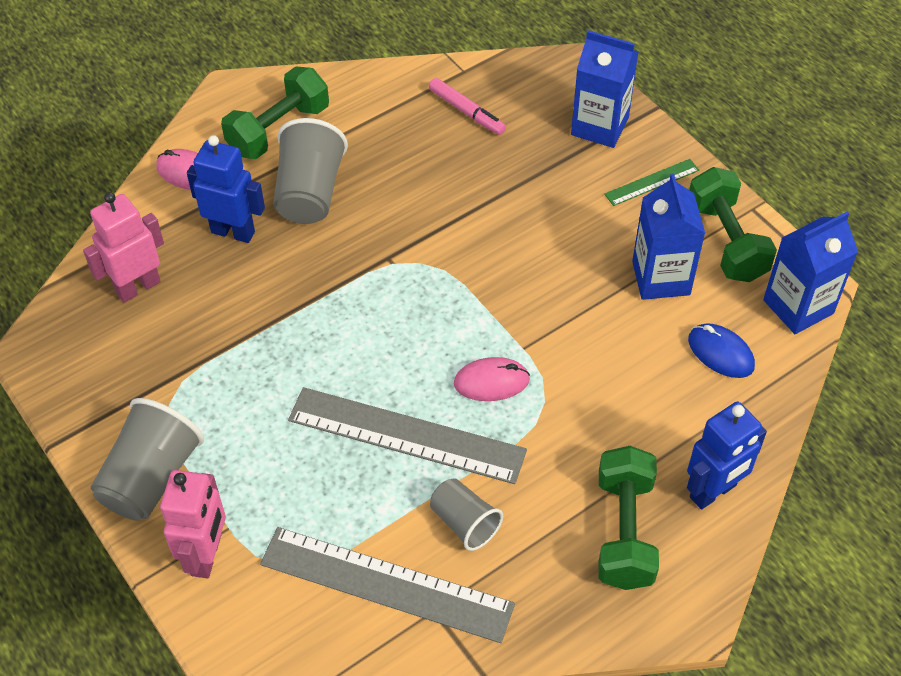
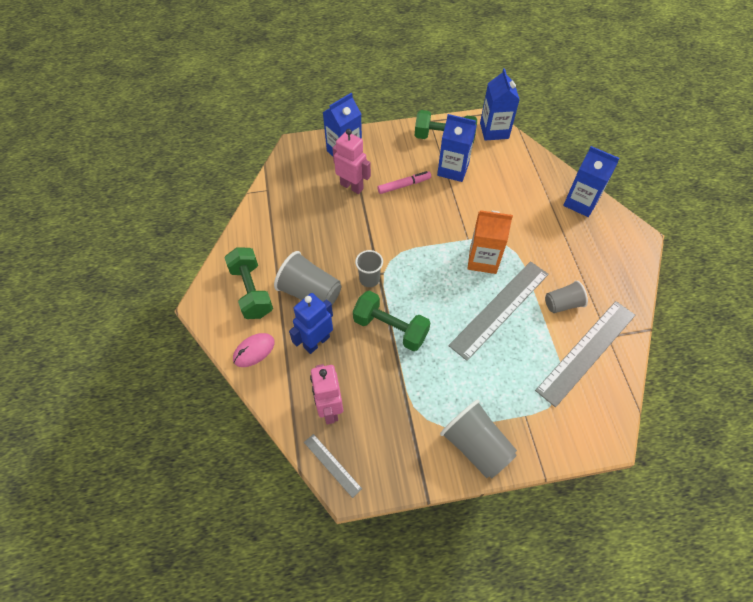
camera: 65 degrees left, 5 degrees up
pink robot [160,470,226,579] -> pink robot moved to [332,129,371,194]
pink marker [429,78,506,135] -> pink marker moved to [378,171,431,194]
pink mouse [454,357,530,401] -> orange carton [467,210,513,274]
green dumbbell [598,446,659,590] -> green dumbbell moved to [353,291,430,351]
green ruler [604,159,699,206] -> none
blue robot [687,402,767,509] -> blue carton [563,146,619,217]
blue mouse [688,323,755,378] -> none
none -> grey ruler [304,434,362,498]
none -> grey cup [355,250,383,287]

